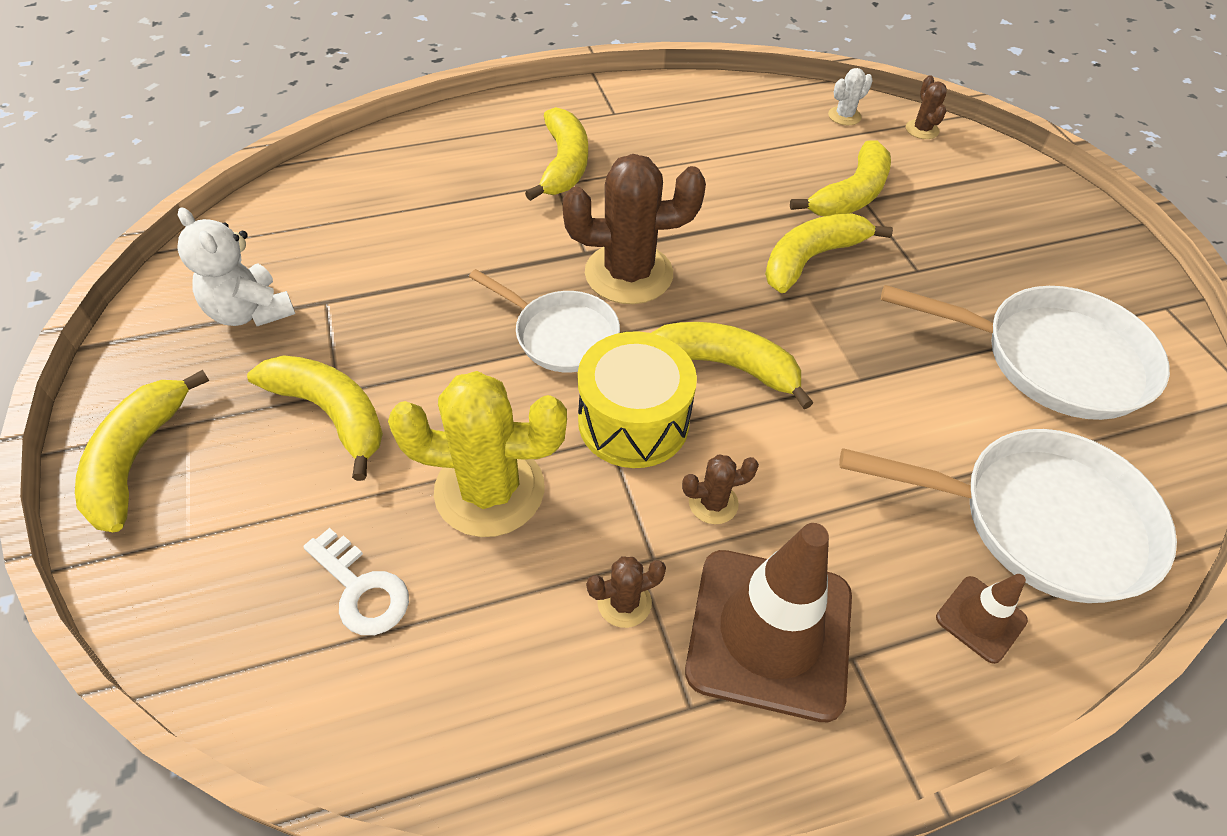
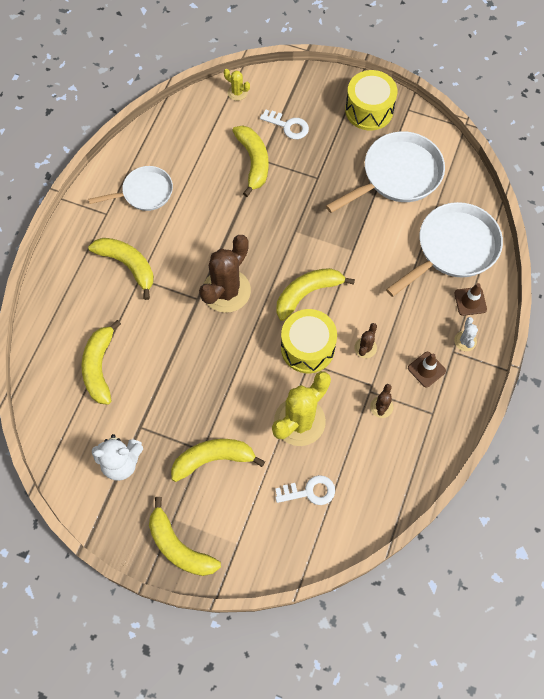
camera: 50 degrees left, 15 degrees up
white pan [469,269,620,372] -> white pan moved to [89,166,173,211]
brown traffic cone [685,523,852,722] -> brown traffic cone [408,352,446,388], size x0.46
yellow banana [765,213,893,293] -> yellow banana moved to [82,320,121,405]
white cactus [828,68,873,125] -> white cactus moved to [454,317,478,351]
brown cactus [906,75,947,139] -> yellow cactus [224,69,250,101]
none -> white key [260,109,309,139]
none -> yellow drum [345,70,397,130]

